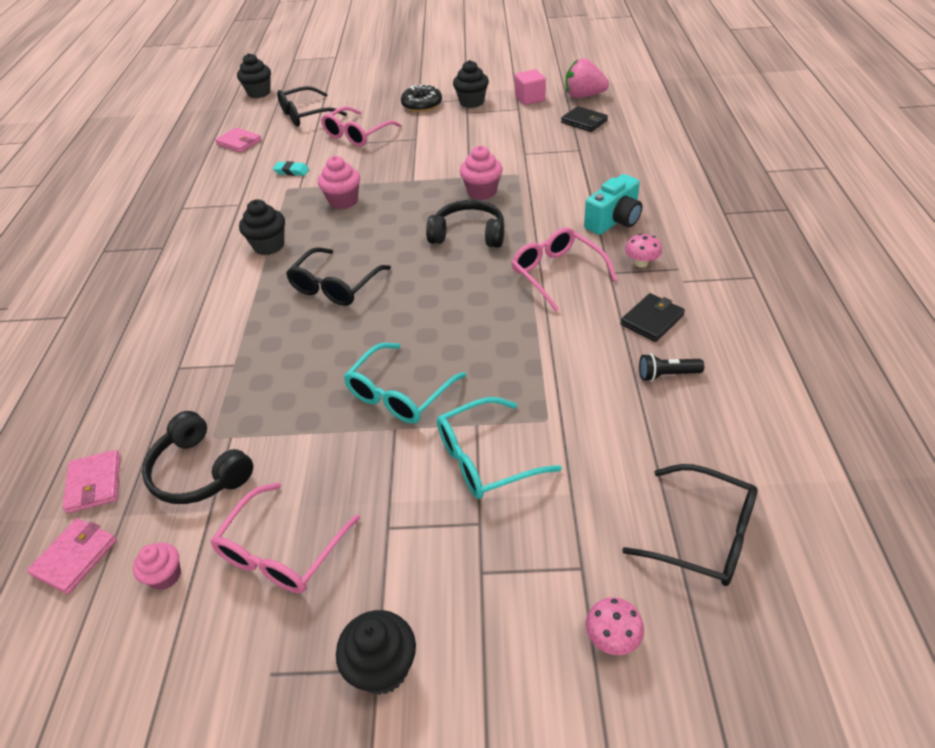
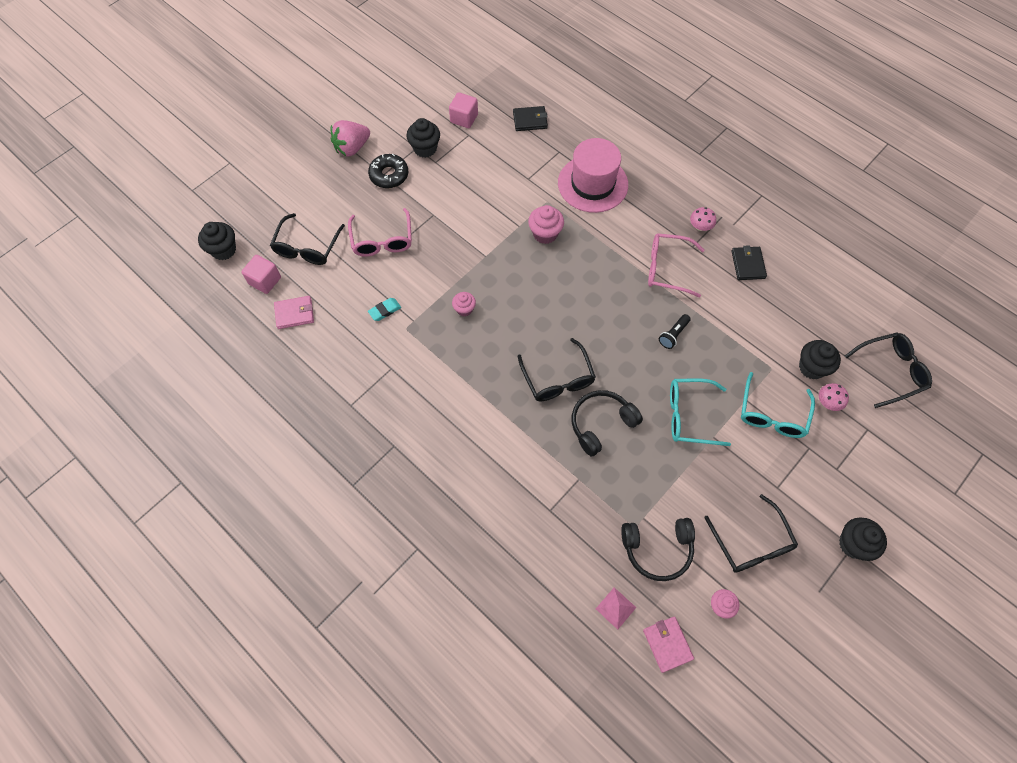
camera: 50 degrees left, 20 degrees up
pink wallet [62,450,120,513] -> pink pyramid [596,587,636,630]
pink glasses [210,482,360,593] -> black glasses [704,494,798,573]
black cupcake [239,199,285,255] -> black cupcake moved to [799,340,841,379]
pink cupcake [318,156,360,210] -> pink cupcake [452,292,476,316], size x0.64
turquoise glasses [344,343,466,424] -> turquoise glasses turned 105 degrees clockwise [670,378,731,446]
black headphones [426,200,504,248] -> black headphones moved to [572,390,643,456]
pink strawberry [565,59,609,98] -> pink strawberry moved to [330,120,370,156]
turquoise camera [584,174,642,235] -> none
pink mushroom [586,597,644,655] -> pink mushroom moved to [819,383,849,411]
black flashlight [639,353,704,381] -> black flashlight moved to [659,314,690,349]
none -> pink cube [241,255,281,294]
none -> pink hat [558,138,628,213]

